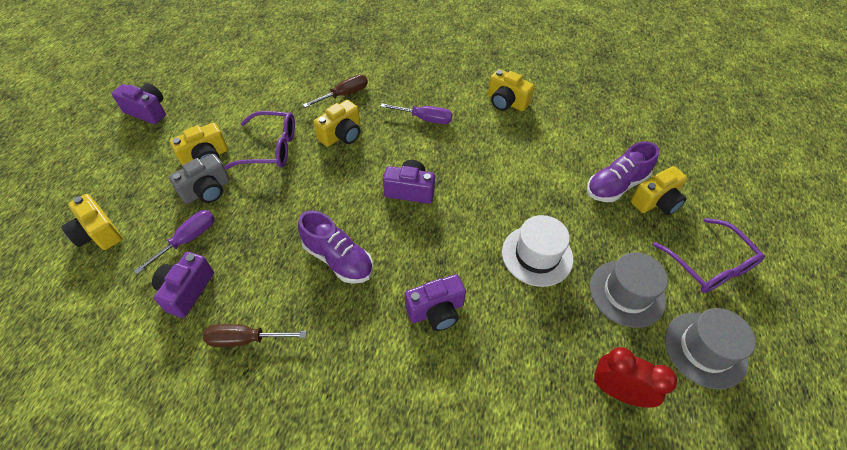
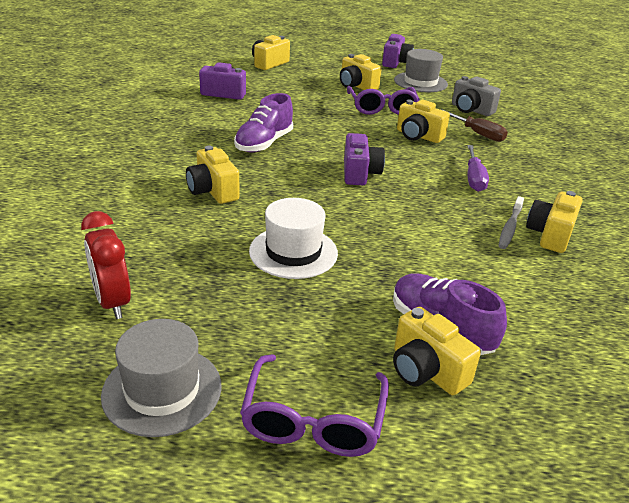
camera: 80 degrees right, 20 degrees down
purple screwdriver [134,210,215,274] -> none
grey camera [169,154,230,204] -> grey camera moved to [452,76,501,116]
brown screwdriver [203,324,307,347] -> none
purple camera [405,274,466,331] -> yellow camera [186,146,240,204]
grey hat [590,252,668,328] -> grey hat moved to [394,49,448,92]
red clock [594,347,677,408] -> red clock turned 135 degrees clockwise [81,211,131,319]
purple glasses [652,218,765,293] -> purple glasses turned 45 degrees counterclockwise [240,354,389,457]
none -> grey toothbrush [498,196,524,249]

